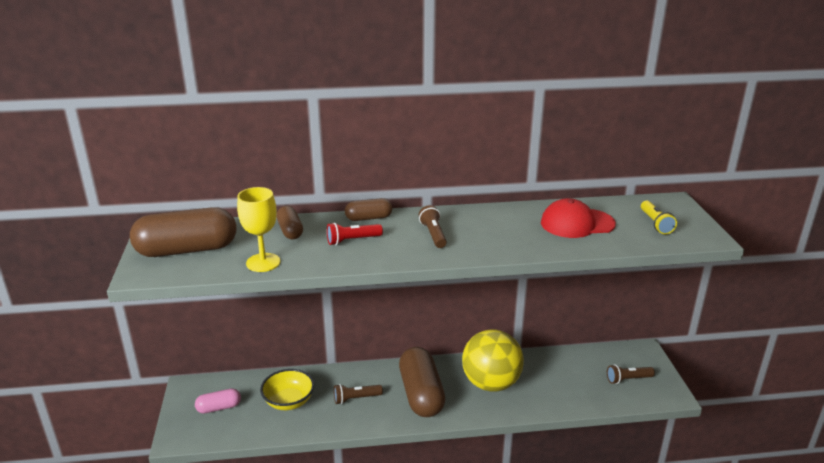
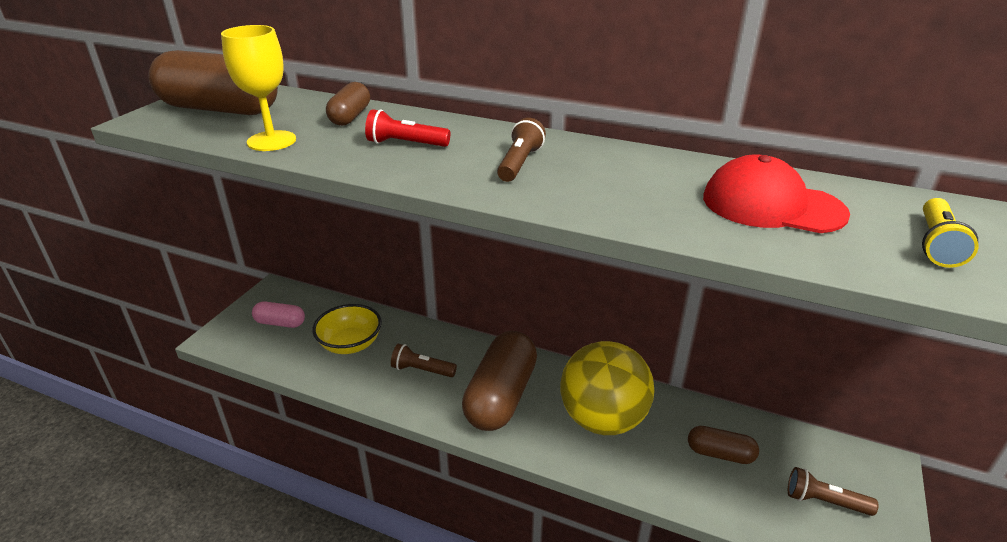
camera: 30 degrees right, 5 degrees up
brown capsule [345,198,392,221] -> brown capsule moved to [688,426,759,464]

